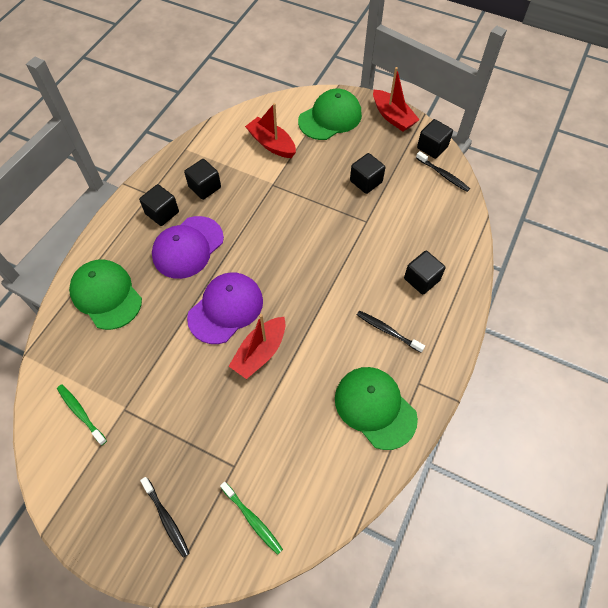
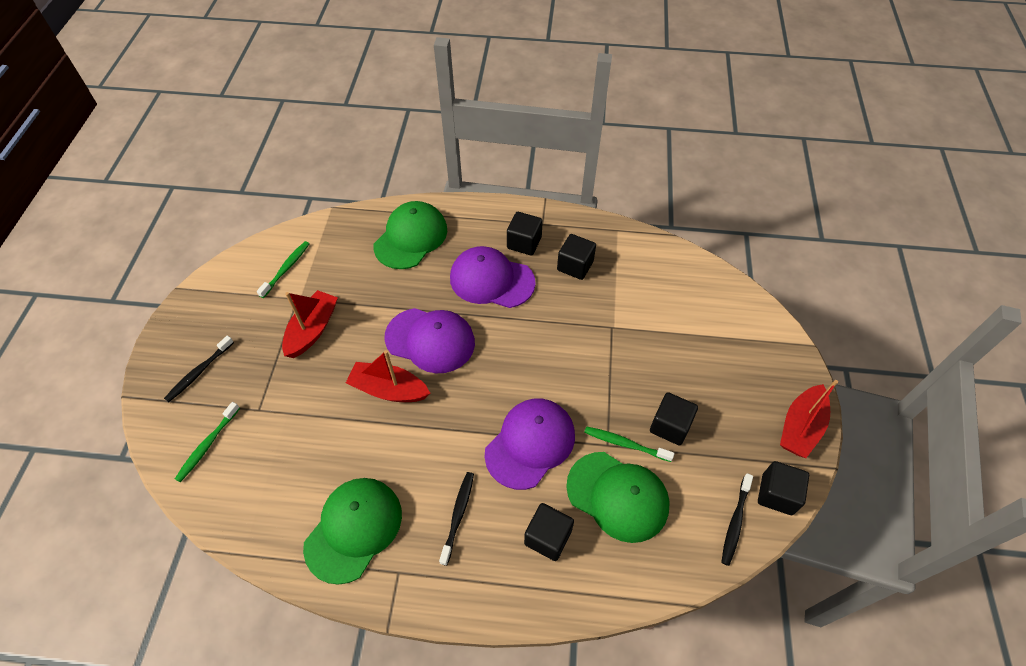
camera: 70 degrees right, 5 degrees down
red boat [245,103,296,158] -> red boat moved to [282,290,338,358]
green cap [298,89,362,140] -> green cap moved to [566,452,670,543]
none -> purple cap [484,398,575,490]
none -> green toothbrush [584,426,674,462]

